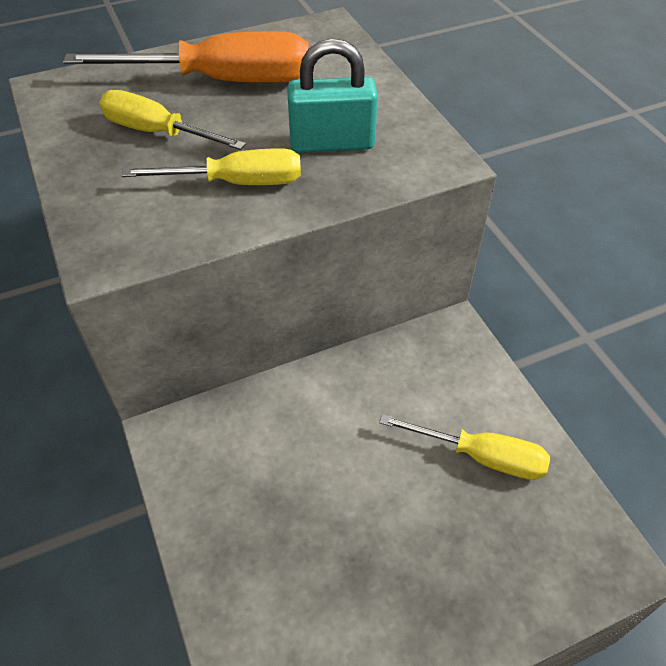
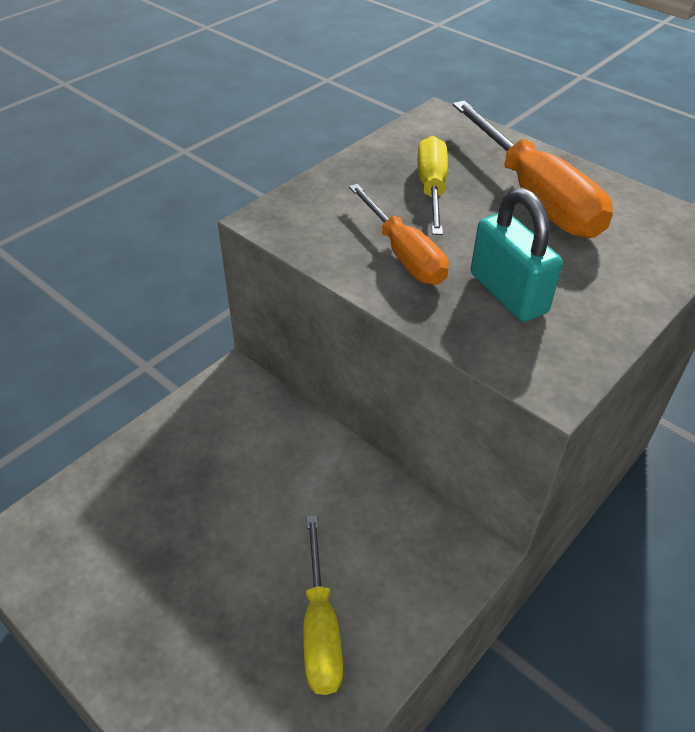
camera: 65 degrees right, 5 degrees down
yellow screwdriver [122,148,301,185] -> orange screwdriver [349,184,449,285]

